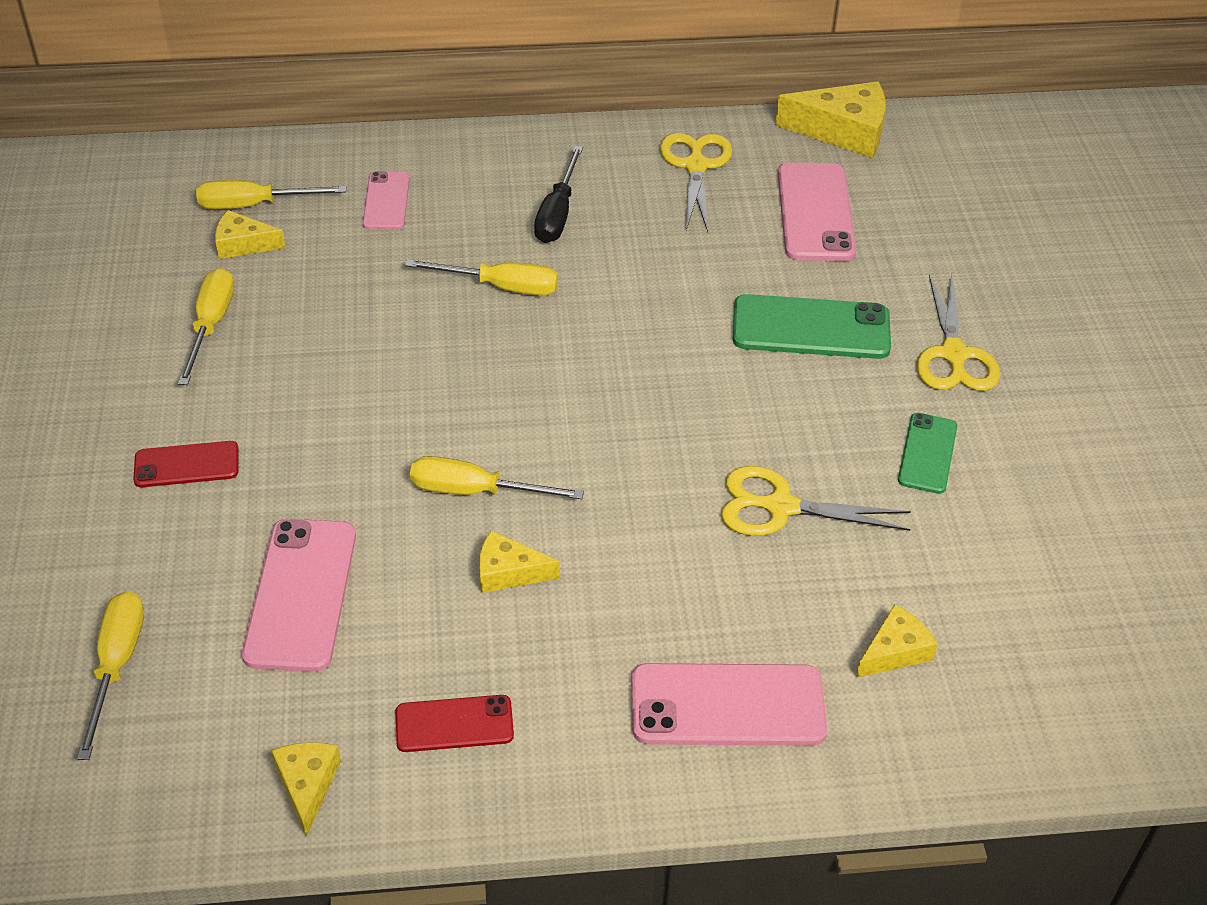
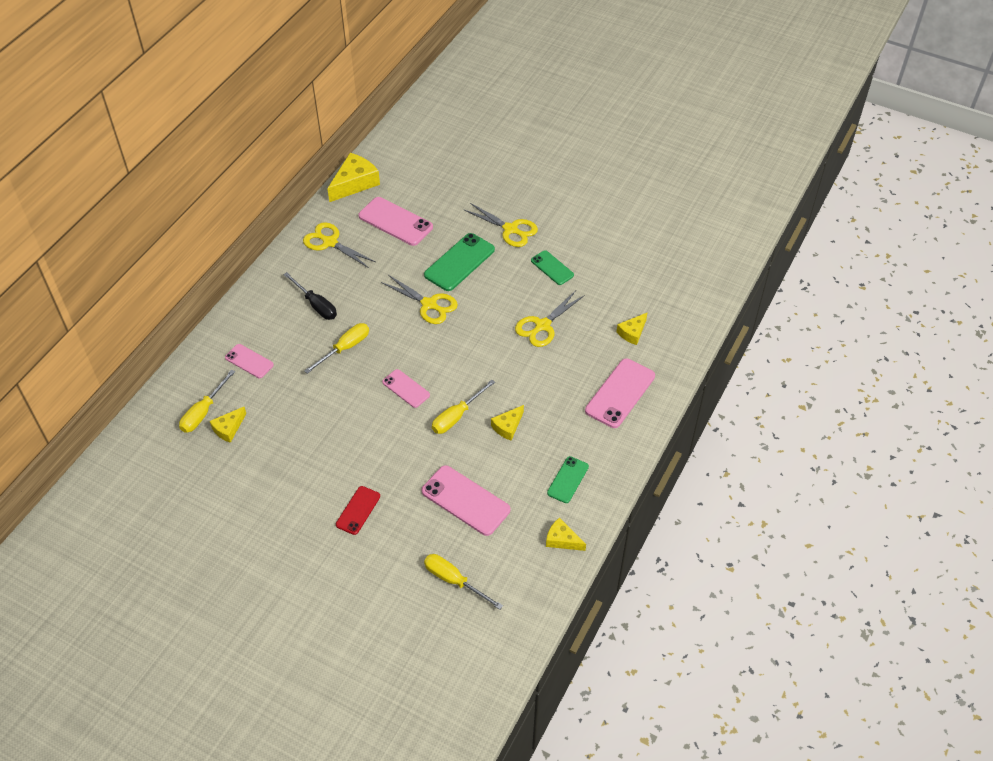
camera: 55 degrees left, 5 degrees up
yellow screwdriver [178,268,234,385] -> none
red phone [396,695,514,752] -> green phone [547,456,589,503]
yellow cheese [856,604,938,678] -> yellow cheese turned 135 degrees counterclockwise [617,312,648,345]
none -> yellow scissors [381,275,458,324]
none -> pink phone [382,369,430,408]

